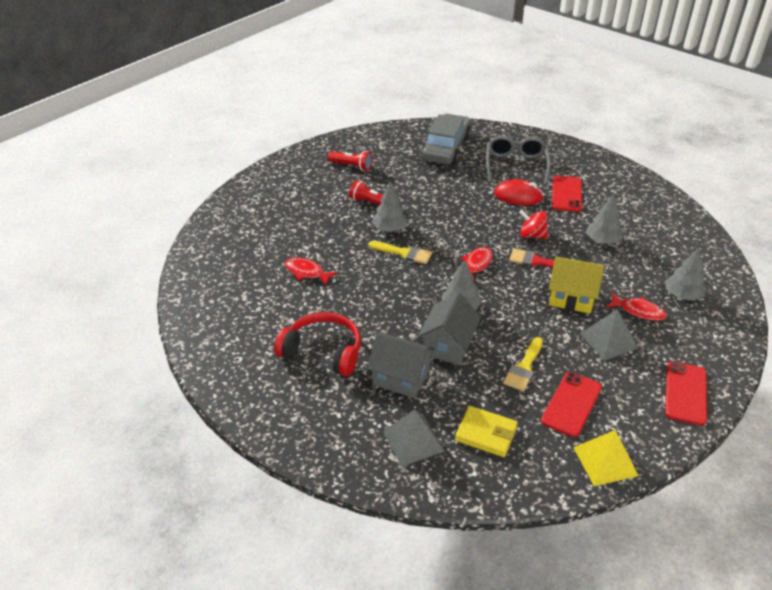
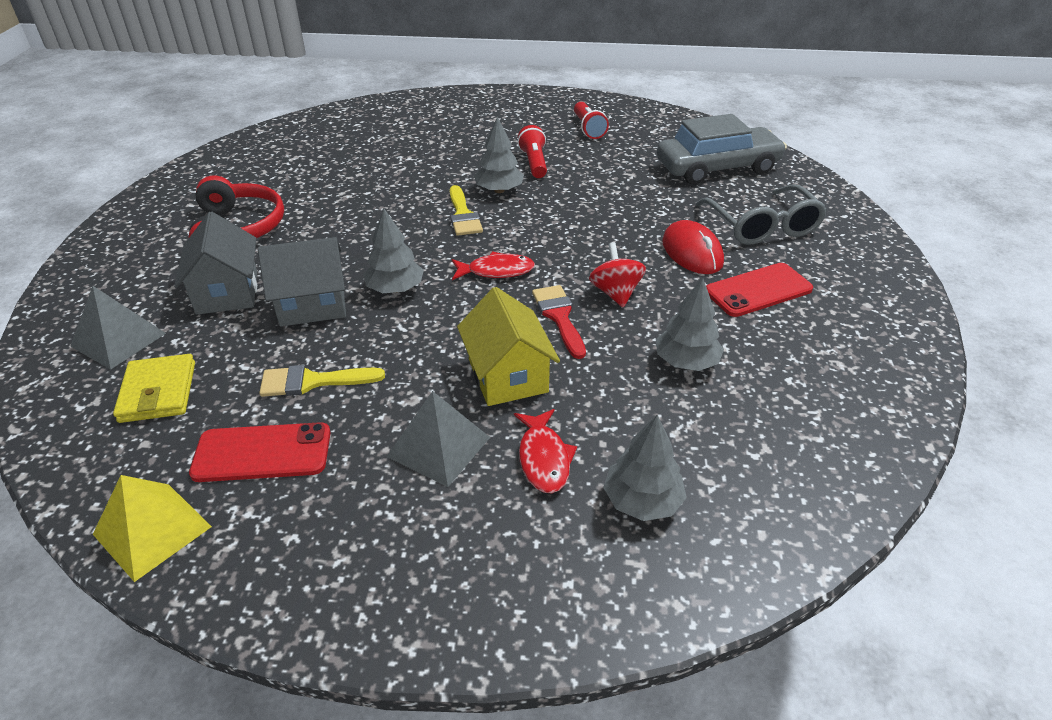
camera: 55 degrees right, 0 degrees up
red fish [285,258,337,285] -> none
grey glasses [486,136,551,184] -> grey glasses turned 105 degrees clockwise [696,184,827,245]
red phone [665,361,707,425] -> none

